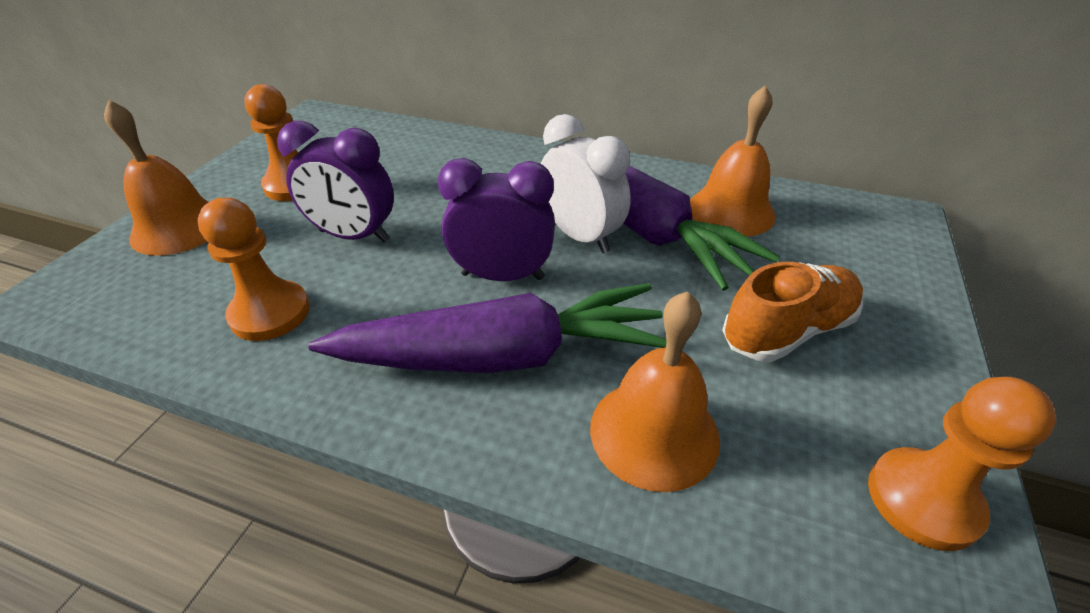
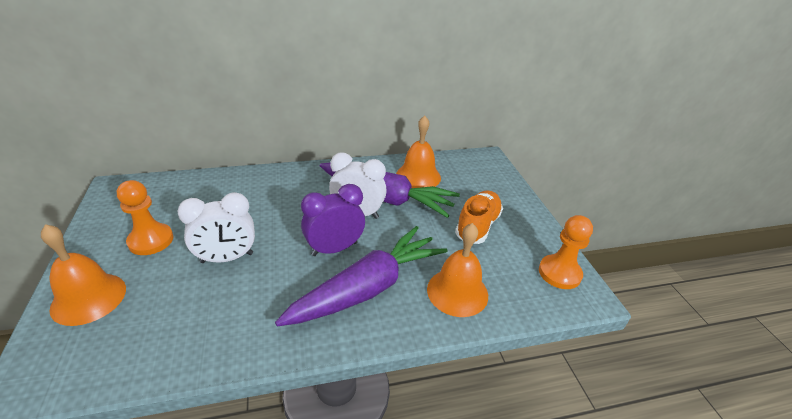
camera: 35 degrees left, 5 degrees down
orange pawn [198,198,310,341] -> none
purple clock [277,121,394,242] -> white clock [177,192,255,263]

